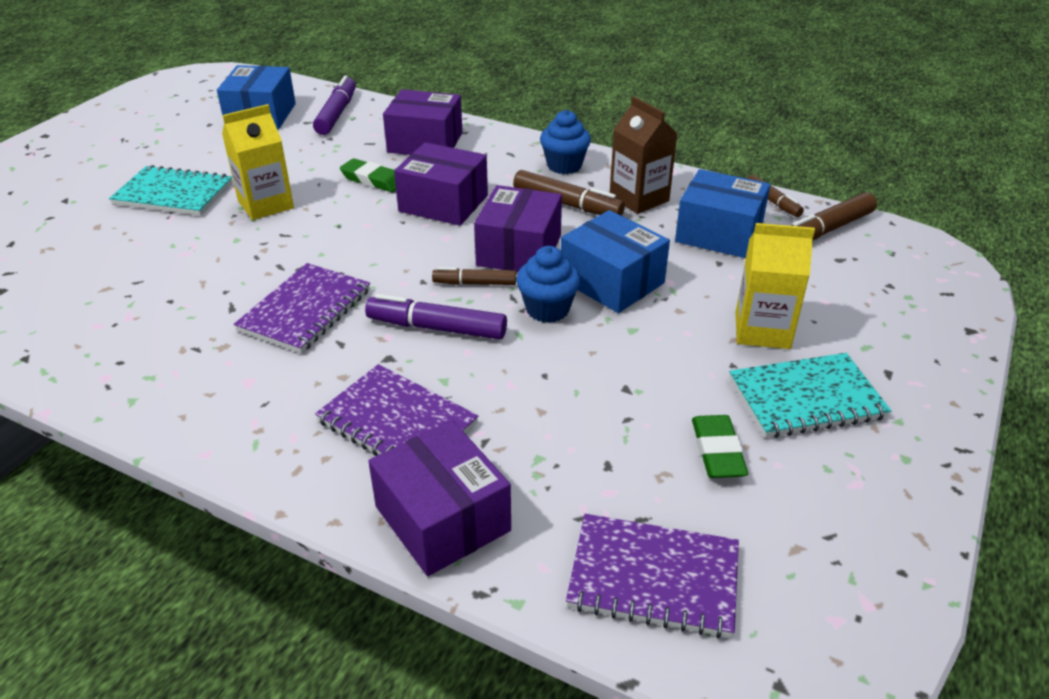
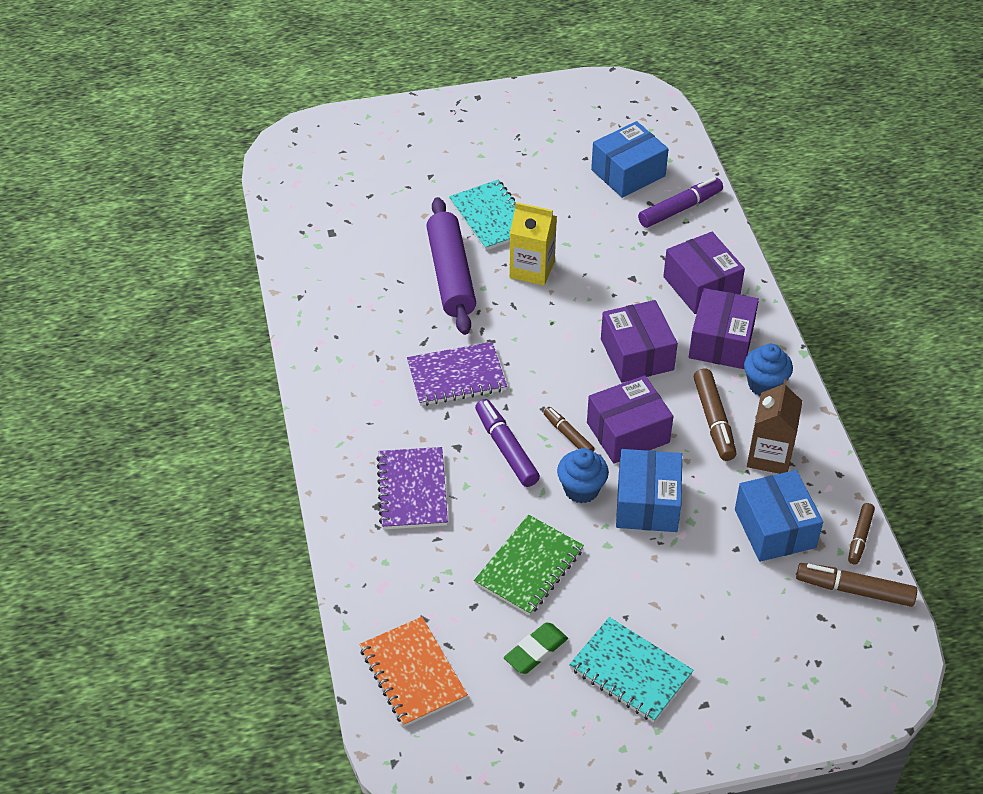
camera: 50 degrees right, 10 degrees up
green eraser [340,158,396,192] -> none
purple box [368,420,511,576] -> purple box moved to [689,288,759,369]
purple notebook [566,514,739,638] -> orange notebook [360,617,468,727]
yellow carton [735,223,815,349] -> none
none -> purple rolling pin [426,197,476,335]
none -> green notebook [474,515,584,616]

